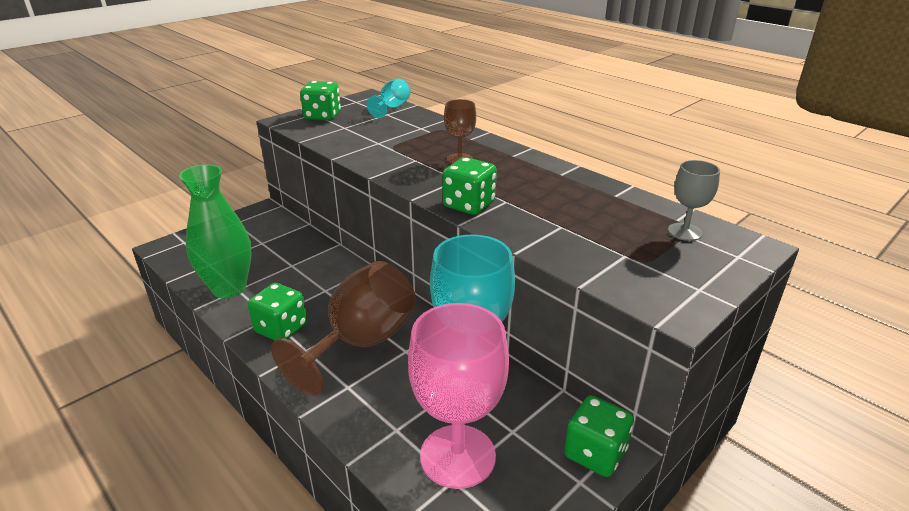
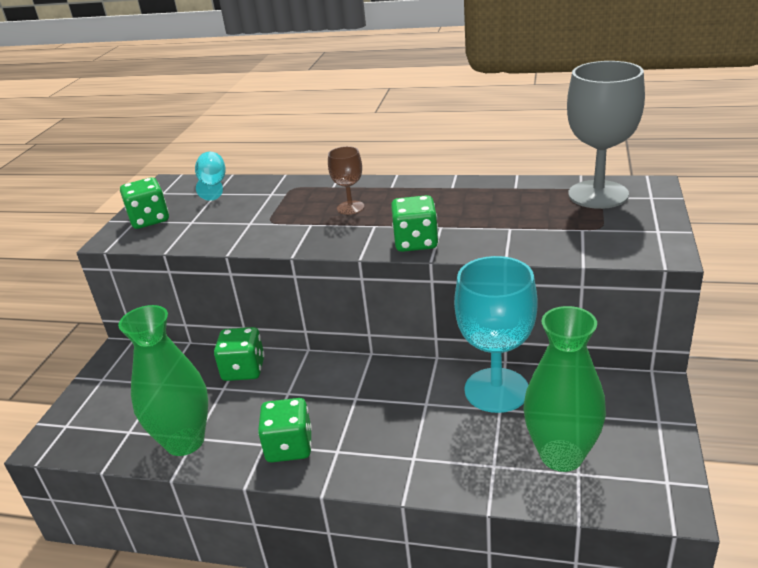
camera: 30 degrees left, 0 degrees up
brown goblet [271,261,416,396] -> none
pink goblet [408,303,509,489] -> green vase [523,306,606,472]
green dice [564,395,634,477] -> green dice moved to [214,327,264,381]
grey goblet [668,160,720,241] -> grey goblet [567,61,645,209], size x2.01

